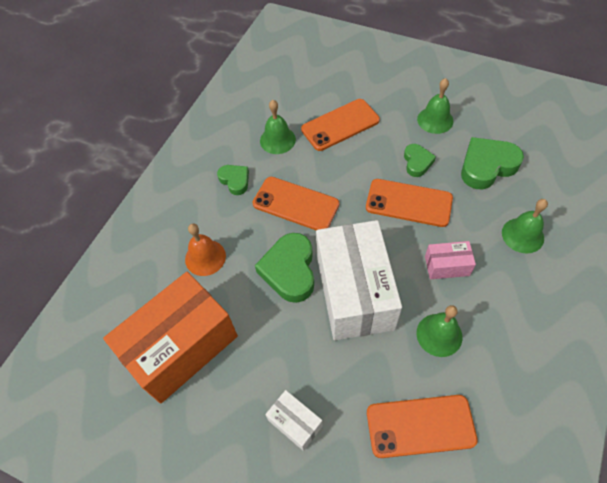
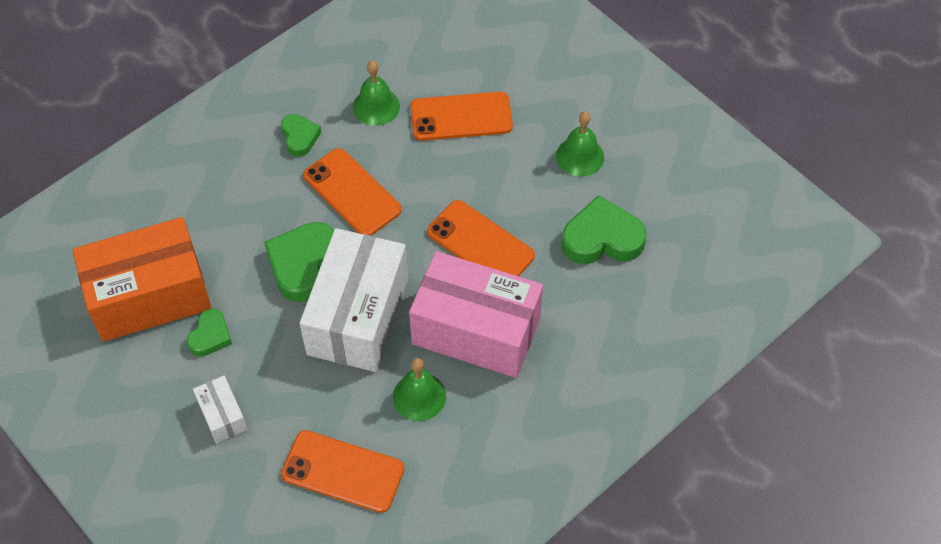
camera: 20 degrees right, 0 degrees up
orange bell [185,224,226,276] -> none
green heart [404,144,436,177] -> green heart moved to [187,308,232,357]
pink box [425,241,476,279] -> pink box [409,251,543,378], size x2.26
green bell [502,199,548,253] -> none

